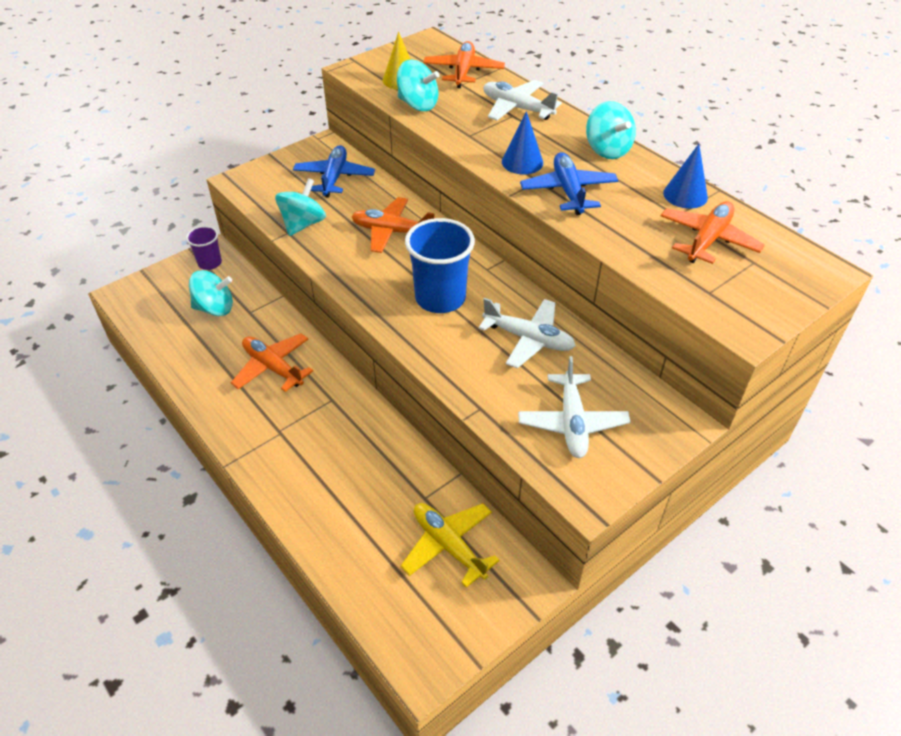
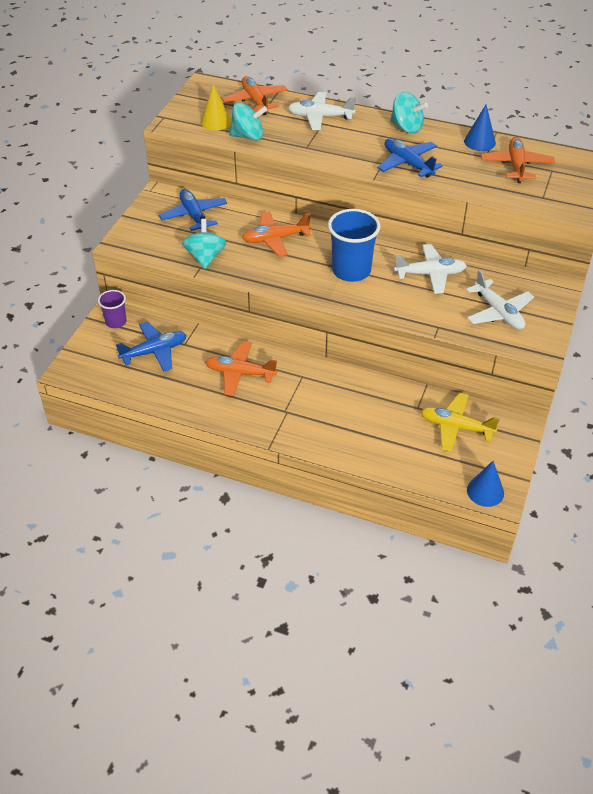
camera: 30 degrees left, 0 degrees up
turquoise spinning top [189,270,233,316] -> blue plane [116,322,187,372]
blue cone [502,111,543,174] -> blue cone moved to [467,461,504,507]

